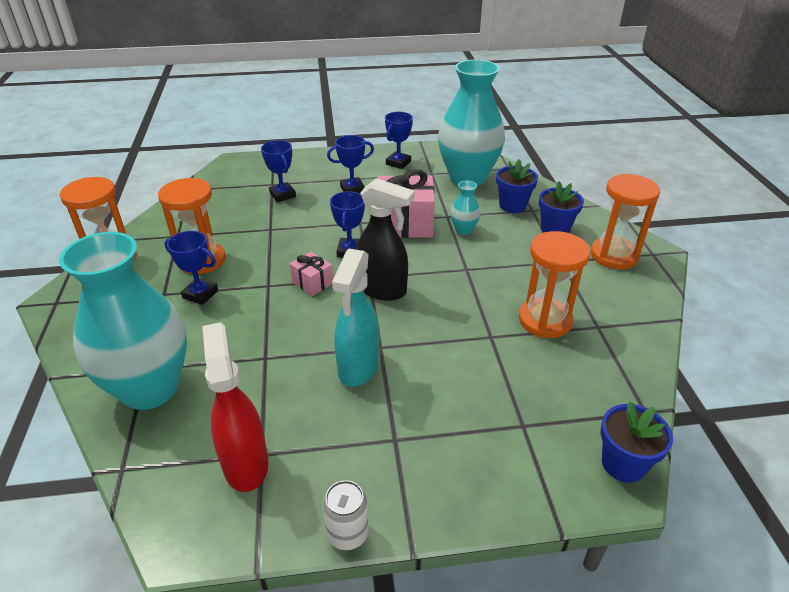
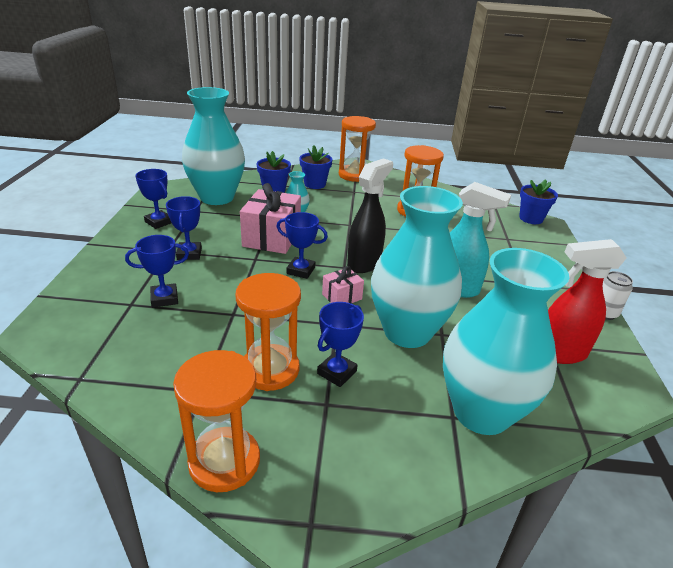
camera: 80 degrees left, 5 degrees down
none -> turquoise vase [371,186,463,348]

